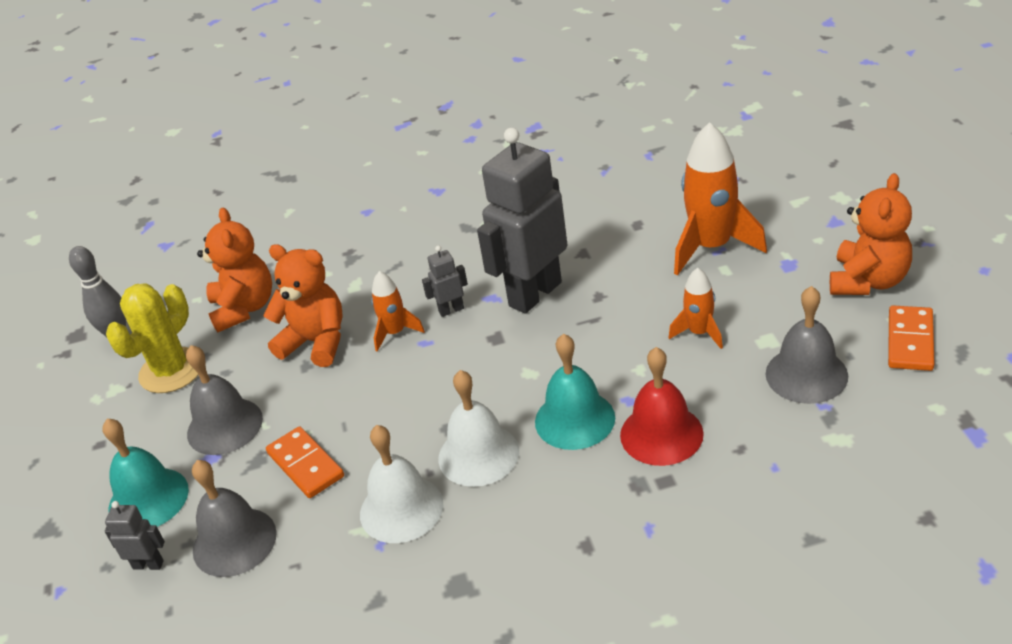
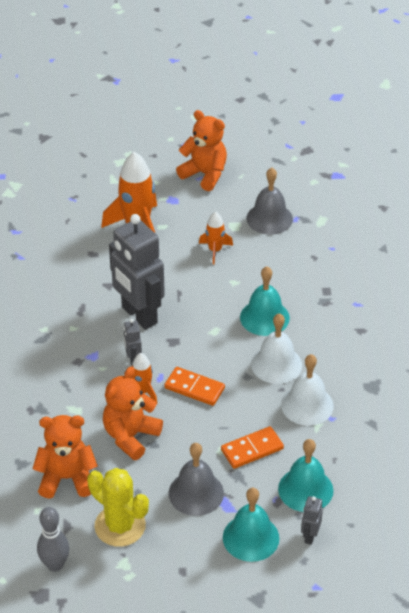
camera: 85 degrees left, 5 degrees up
grey bell [192,460,277,577] -> turquoise bell [278,439,333,512]
red bell [620,347,704,466] -> none
orange domino [888,306,934,371] -> orange domino moved to [164,367,225,406]

